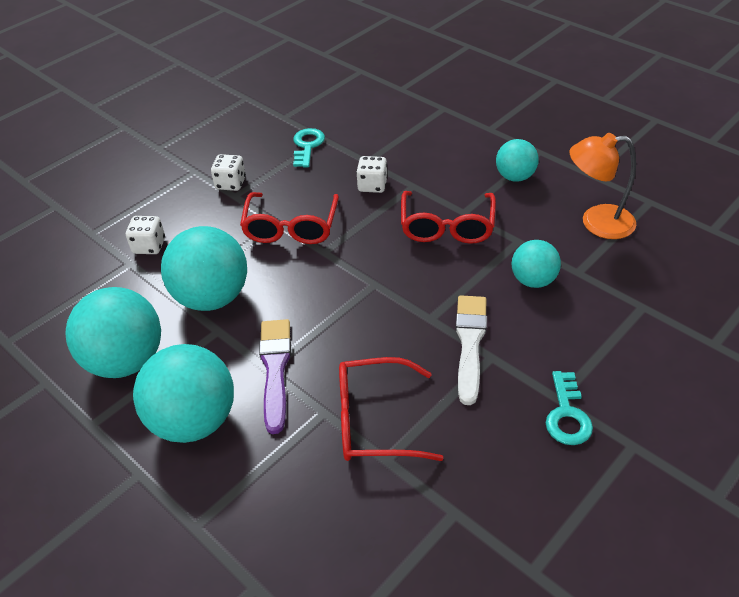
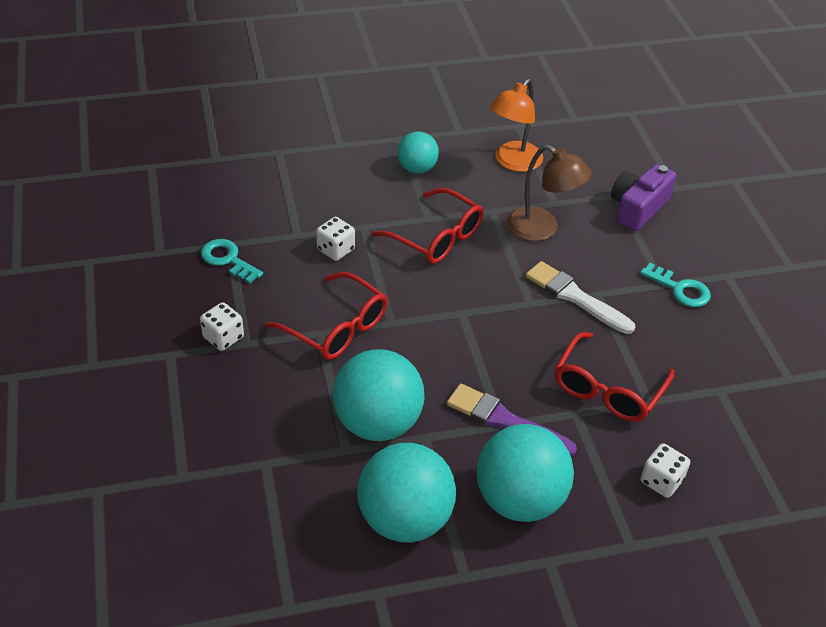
camera: 60 degrees left, 0 degrees up
white dice [126,216,165,254] -> white dice moved to [640,443,690,498]
turquoise ball [512,240,561,288] -> brown lamp [507,145,592,241]
none -> purple camera [611,164,676,231]

